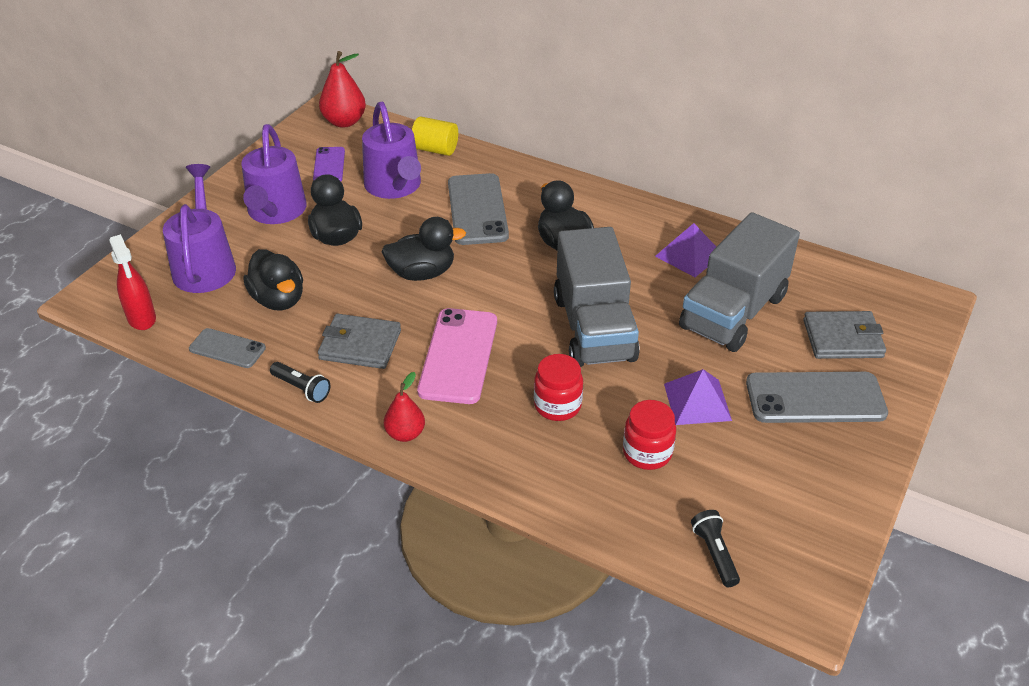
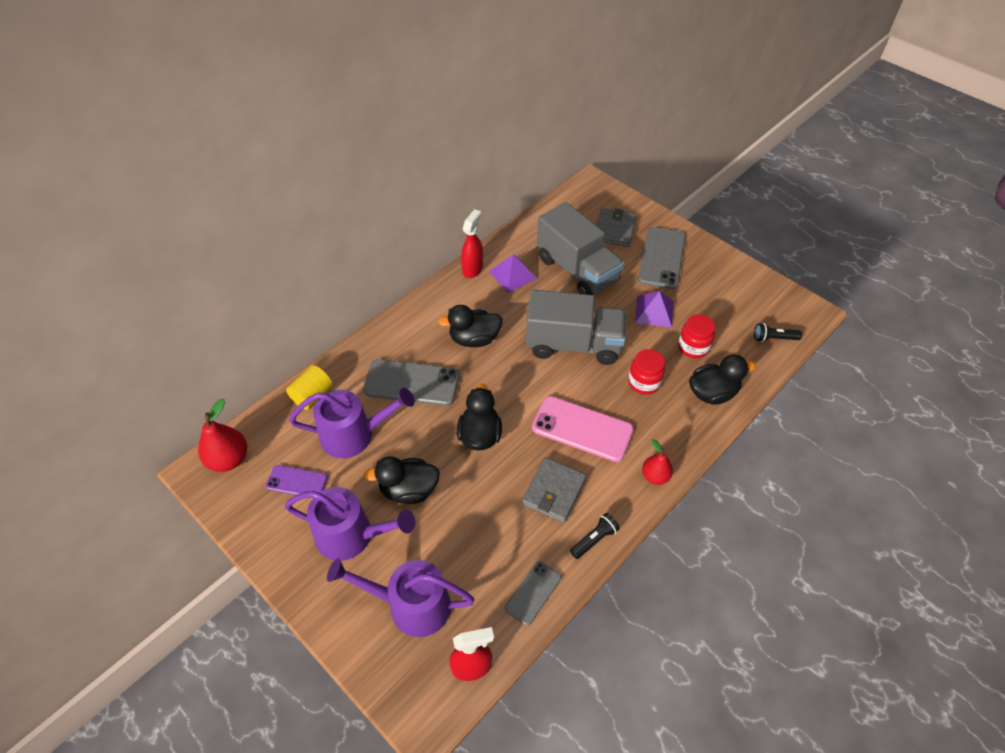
camera: 75 degrees left, 10 degrees up
black duck [243,249,303,311] -> black duck moved to [689,354,755,405]
none -> red spray bottle [461,209,483,278]

